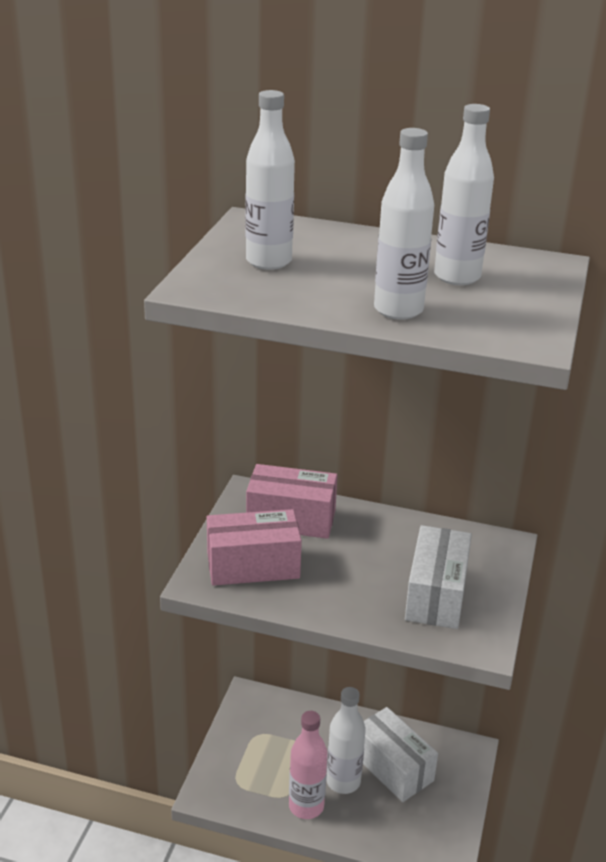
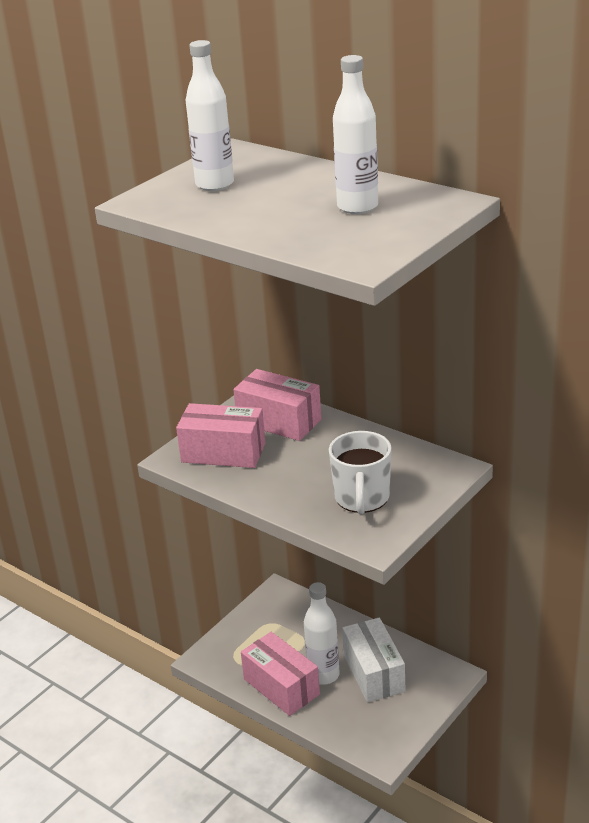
camera: 25 degrees right, 0 degrees up
pink bottle [289,711,328,819] -> pink box [241,632,320,716]
white bottle [374,128,434,320] -> none
white box [405,525,472,629] -> white mug [329,431,392,514]

